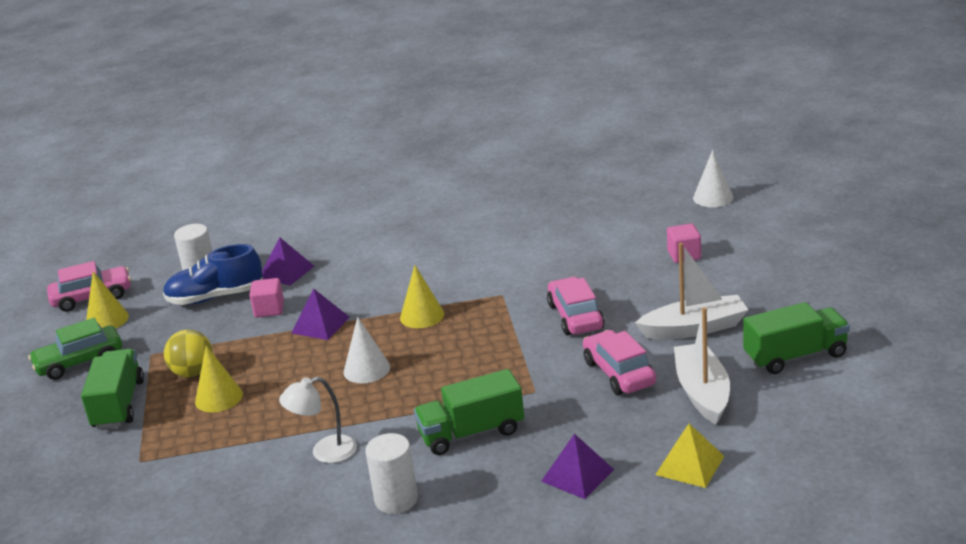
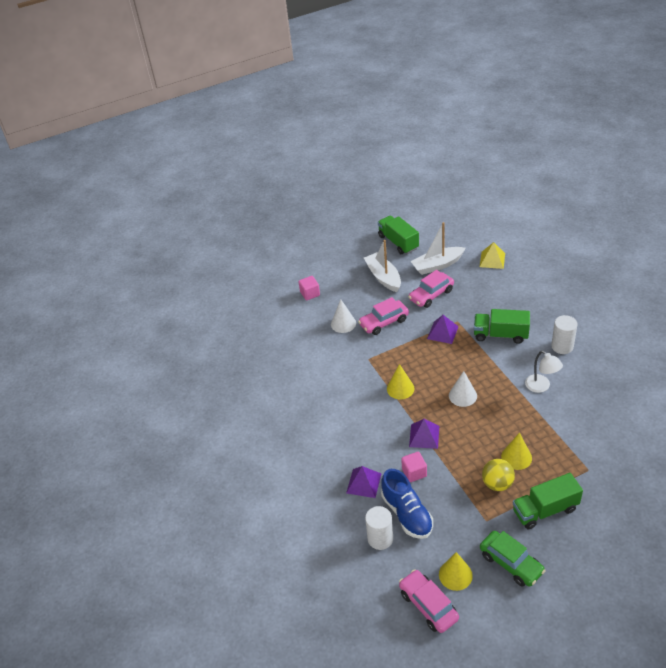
camera: 105 degrees left, 15 degrees up
green truck [414,369,524,455] -> green truck turned 135 degrees clockwise [474,309,530,344]
purple pyramid [541,434,614,499] -> purple pyramid moved to [427,315,459,344]
white cone [693,150,733,207] -> white cone moved to [331,299,356,333]

